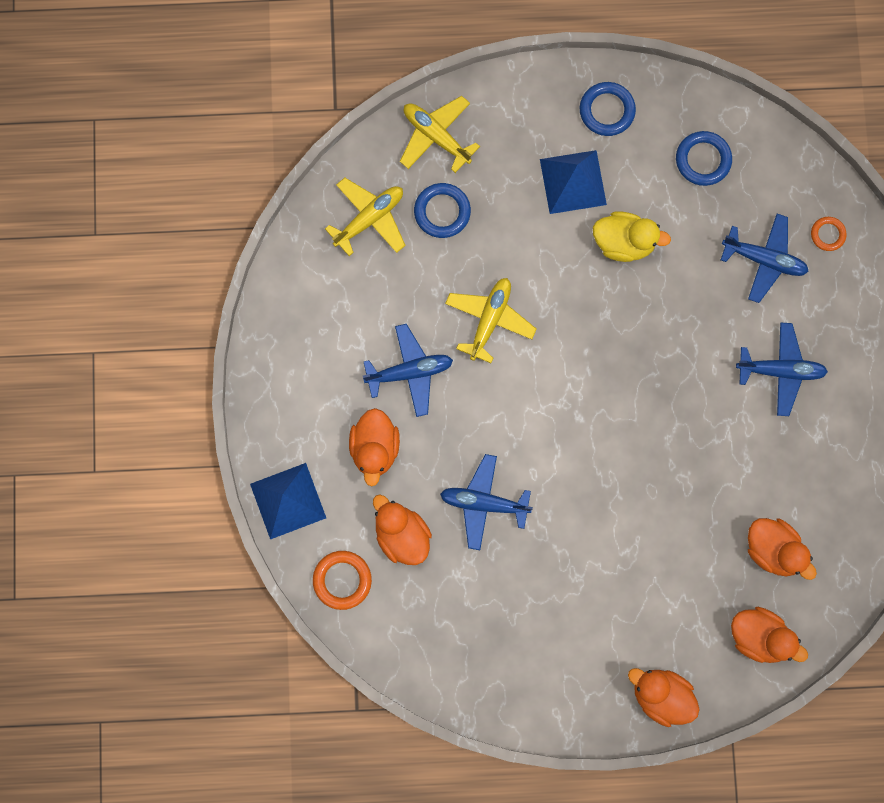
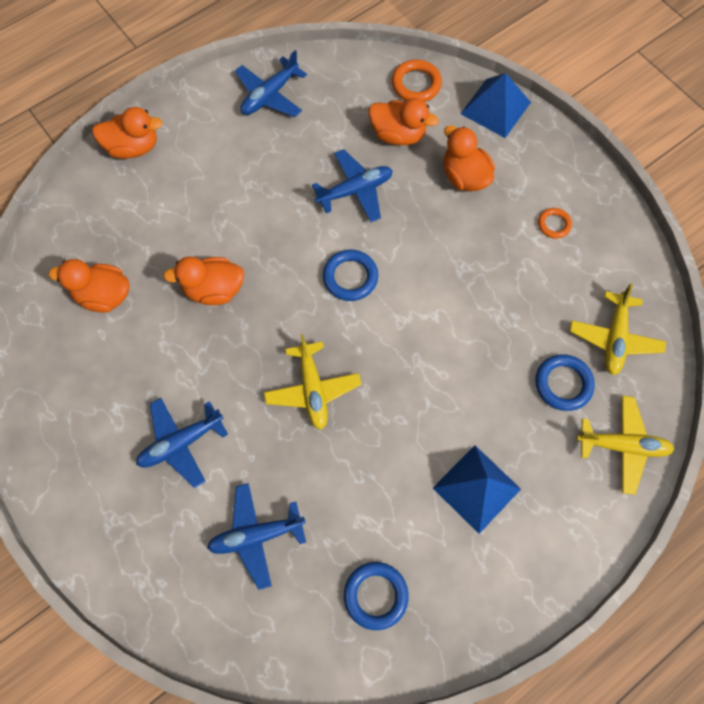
camera: 145 degrees right, 10 degrees down
blue plane [363,324,453,417] -> blue plane moved to [235,50,307,117]
yellow plane [445,278,537,363] -> yellow plane moved to [264,334,362,430]
blue ring [580,82,636,136] -> blue ring moved to [323,249,378,301]
yellow duck [593,211,671,262] -> none
orange duck [731,607,808,663] -> orange duck moved to [163,256,244,305]
orange ring [811,217,847,251] -> orange ring moved to [538,208,572,239]

